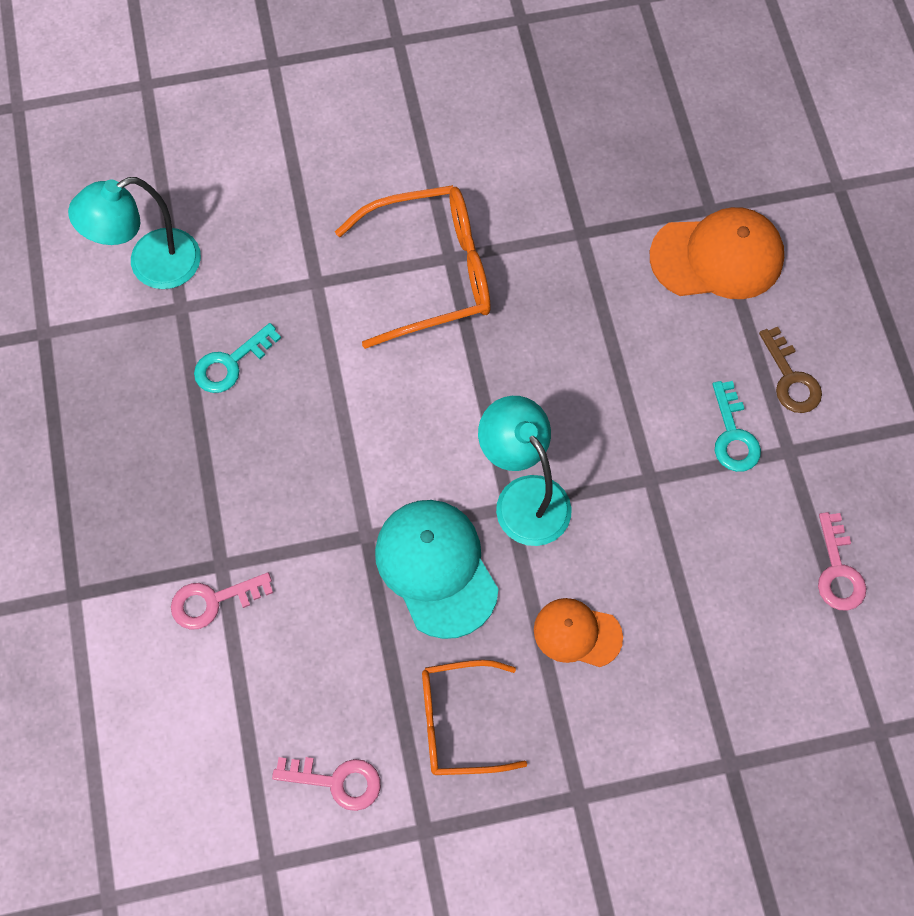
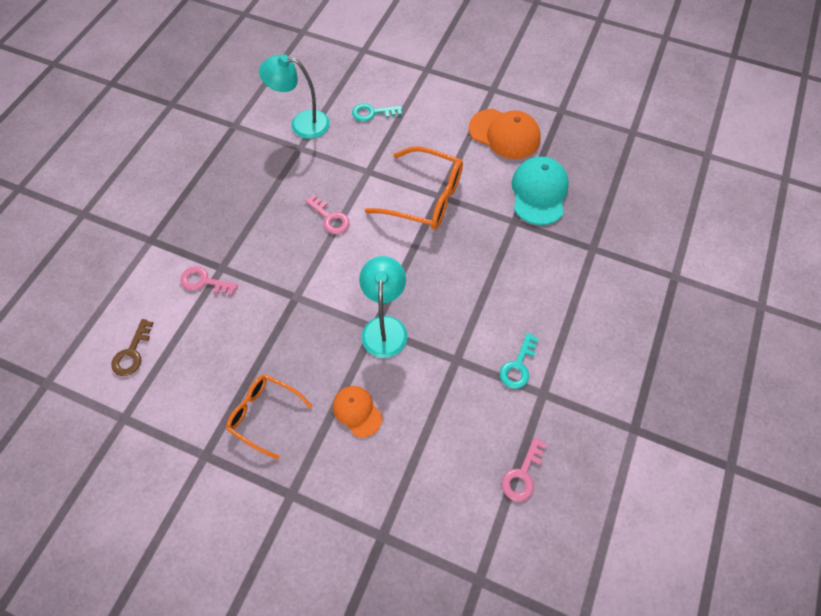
camera: 35 degrees right, 5 degrees down
turquoise key [194,323,281,393] -> turquoise key moved to [352,103,402,122]
pink key [272,757,381,811] -> pink key moved to [305,195,350,234]
turquoise cap [375,500,499,639] -> turquoise cap moved to [512,157,569,225]
orange cap [650,207,784,299] -> orange cap moved to [469,109,541,159]
brown key [759,327,822,413] -> brown key moved to [111,319,154,376]

